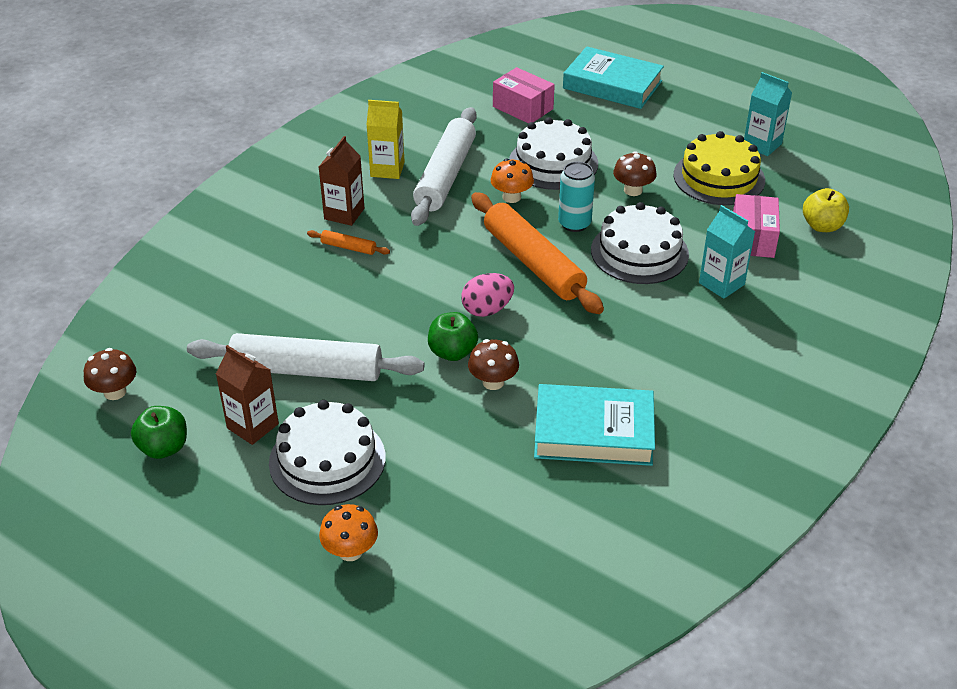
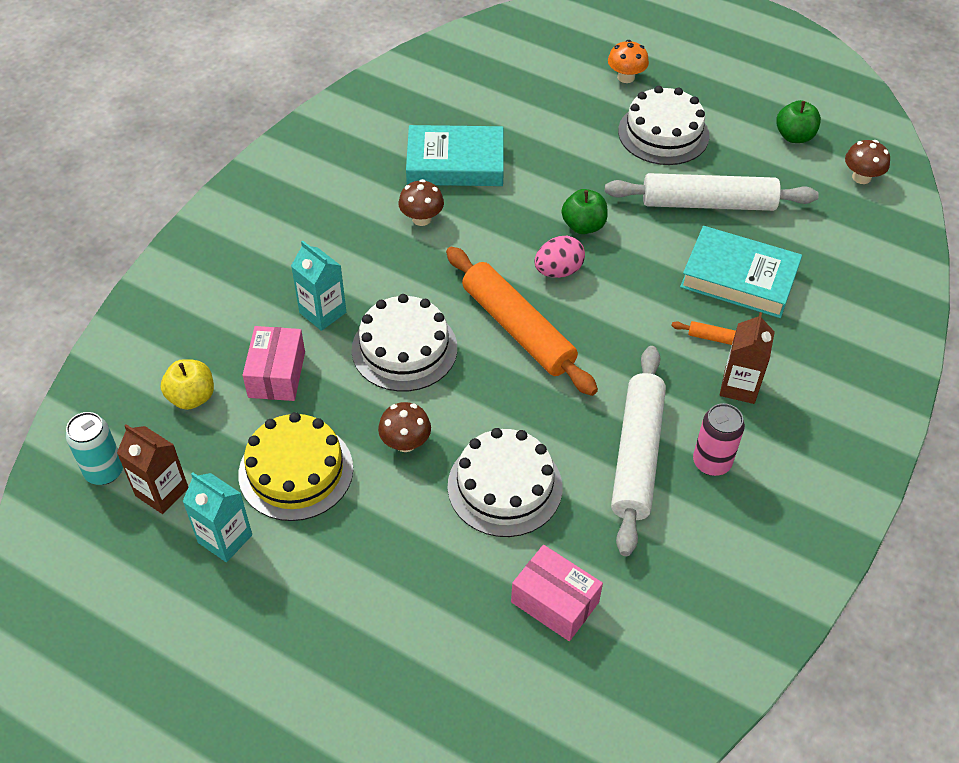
camera: 175 degrees right, 10 degrees up
brown carton [216,345,279,445] -> brown carton moved to [117,424,188,514]
yellow carton [367,100,405,179] -> pink can [693,403,745,476]
brown mushroom [468,339,519,390] -> brown mushroom moved to [398,179,444,226]
orange mushroom [491,159,534,203] -> none
turquoise can [558,161,595,232] -> turquoise can moved to [66,412,123,485]
turquoise book [563,46,664,109] -> turquoise book moved to [680,226,802,318]

